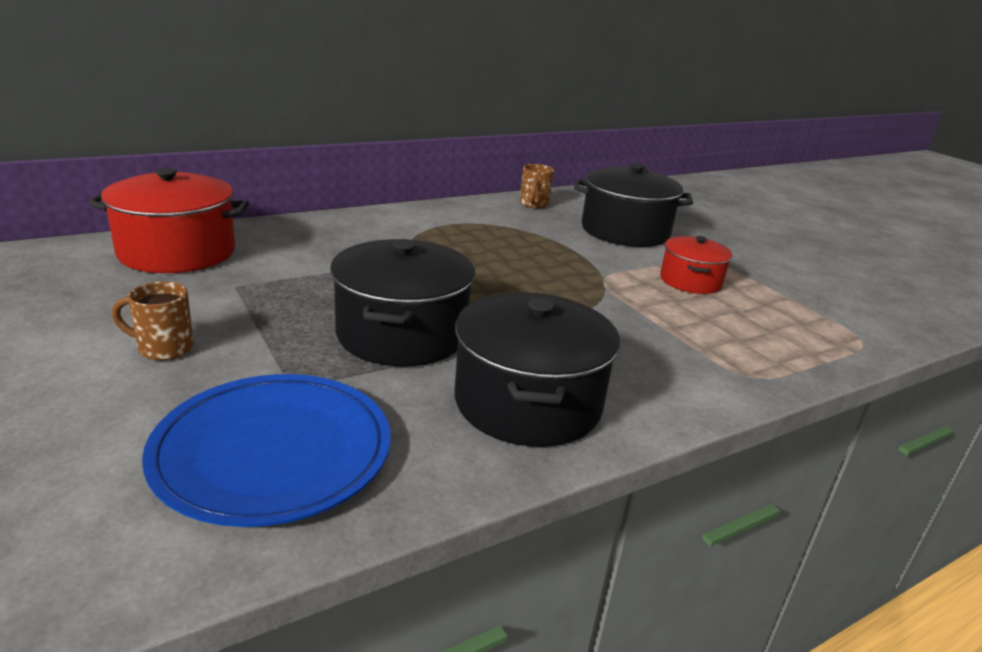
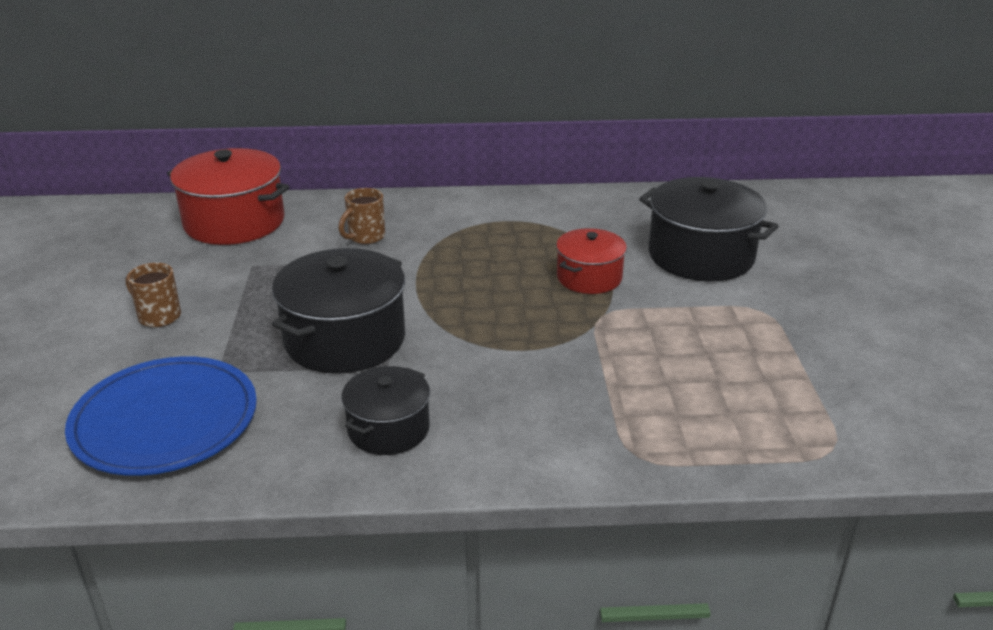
camera: 30 degrees right, 5 degrees up
black pot [455,292,620,447] -> black pot [341,366,430,455], size x0.60
brown mug [520,164,554,209] -> brown mug moved to [338,188,385,244]
red pot [660,236,732,294] -> red pot moved to [556,228,627,294]

